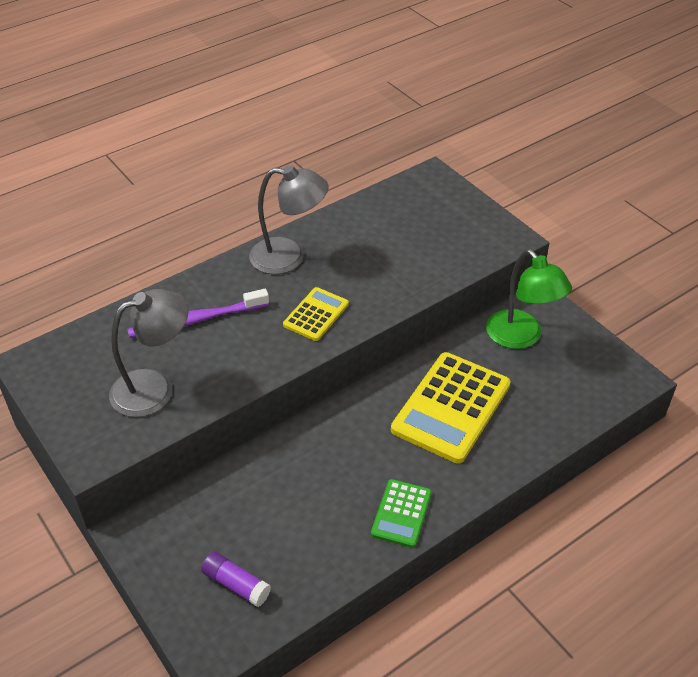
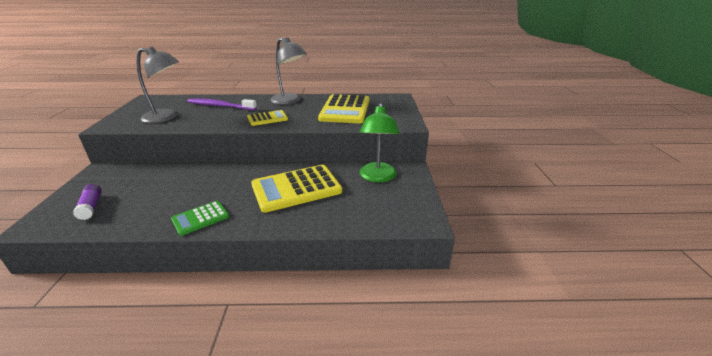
camera: 35 degrees right, 15 degrees down
none -> yellow calculator [318,94,369,123]

